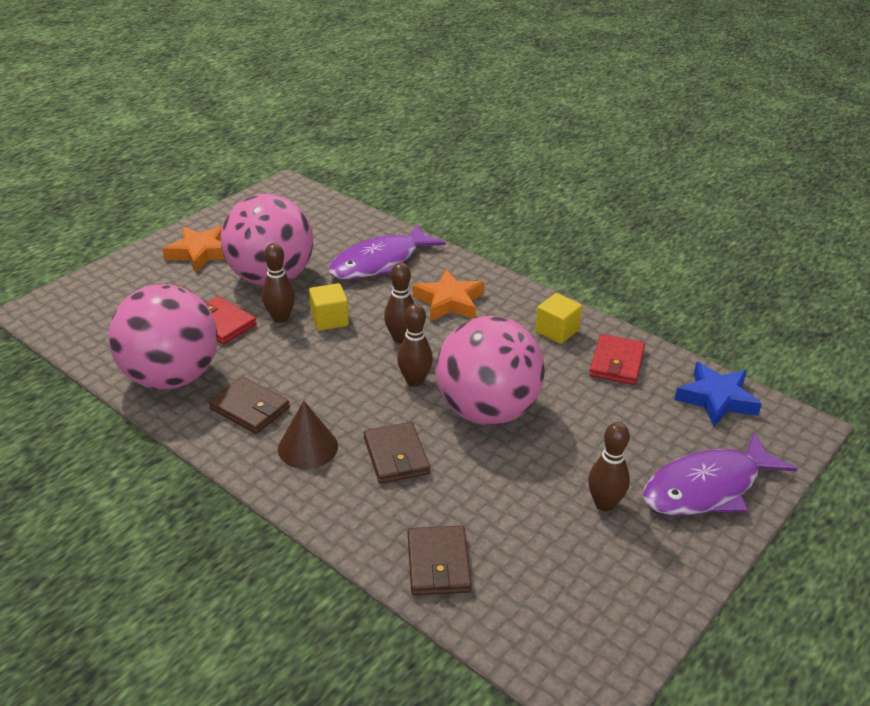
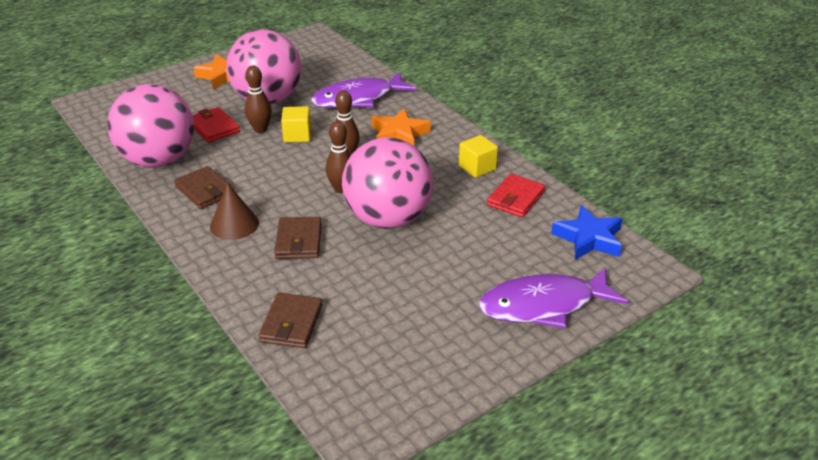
camera: 15 degrees right, 0 degrees up
brown bowling pin [588,422,630,512] -> none

